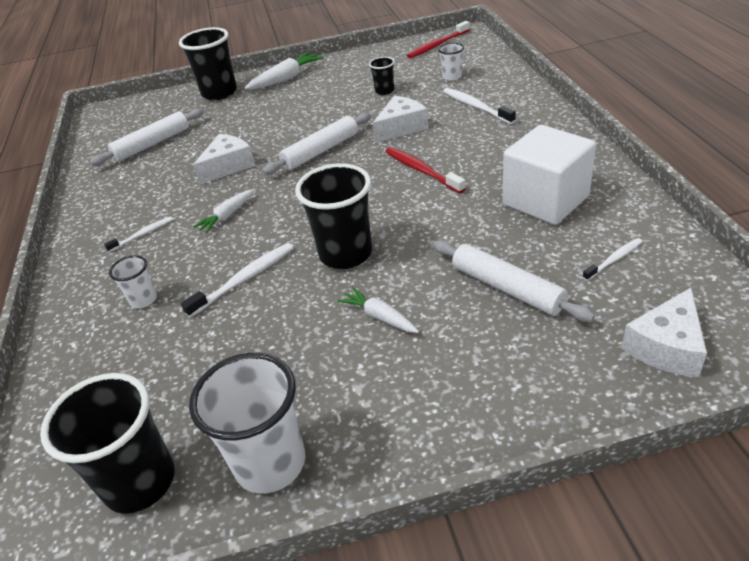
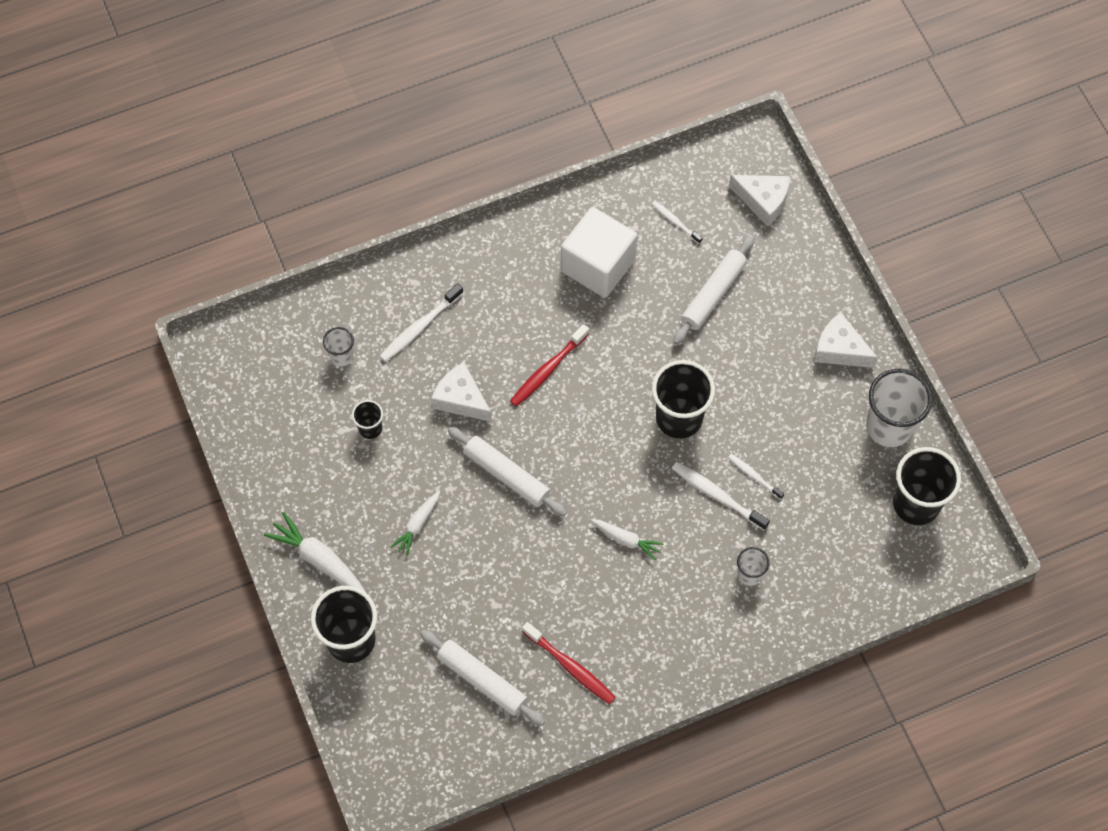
camera: 105 degrees left, 25 degrees up
white toothbrush [104,216,173,252] -> white toothbrush moved to [728,454,784,499]
white cheese [193,134,255,184] -> white cheese moved to [814,312,878,368]
white carrot [337,287,419,333] -> white carrot moved to [391,491,440,556]
red toothbrush [407,21,470,58] -> red toothbrush moved to [522,622,616,704]

